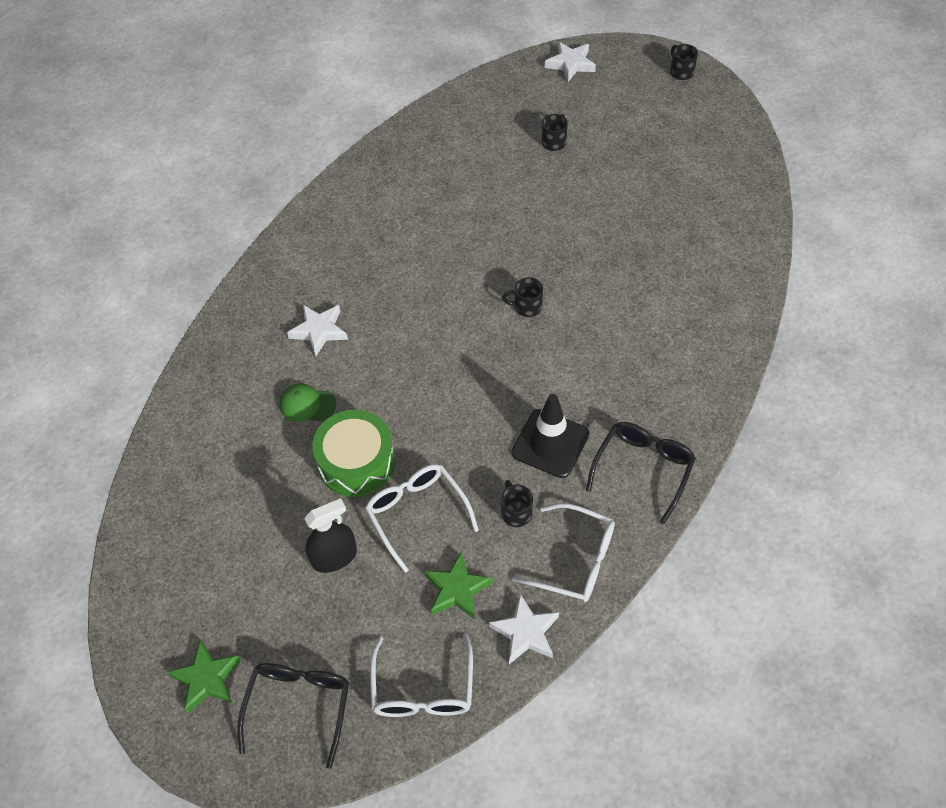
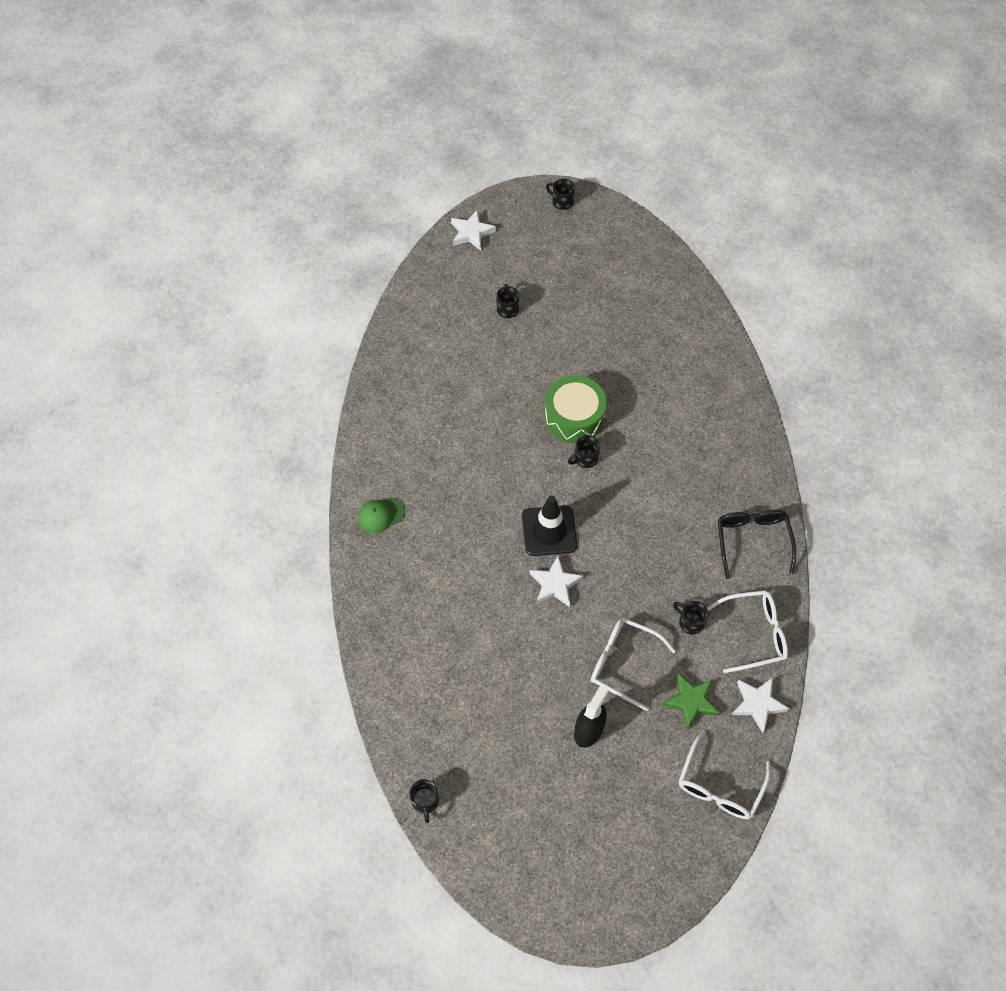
camera: 35 degrees left, 5 degrees up
green star [167,640,241,713] -> none
black glasses [237,663,349,769] -> none
green cap [279,384,336,422] -> green cap moved to [358,497,405,533]
white star [287,305,348,356] -> white star moved to [529,556,583,607]
green drum [312,410,395,497] -> green drum moved to [544,375,607,443]
white glasses [370,634,473,717] -> white glasses turned 60 degrees clockwise [679,730,771,819]
black traffic cone [512,394,589,478] -> black traffic cone moved to [522,496,577,556]
none -> black mug [409,779,439,823]

